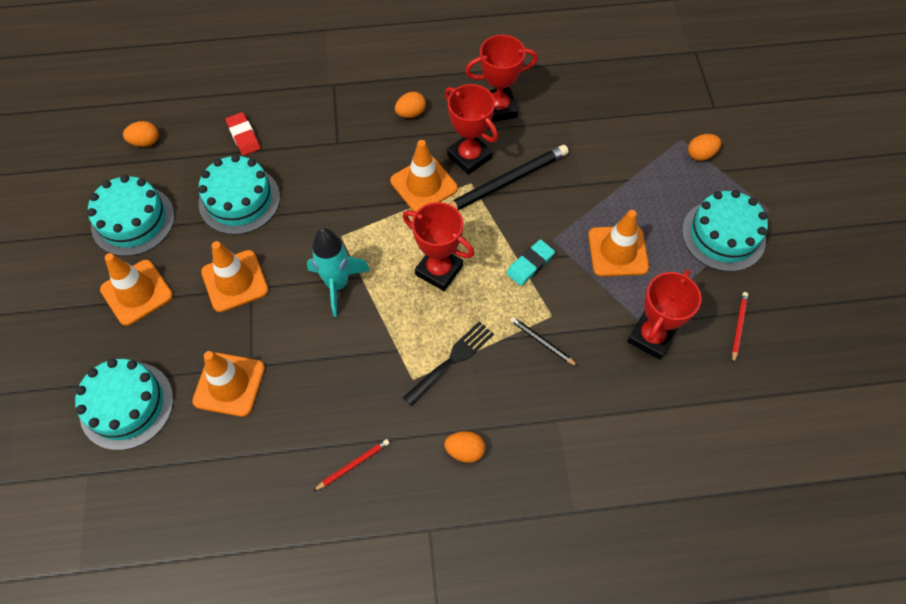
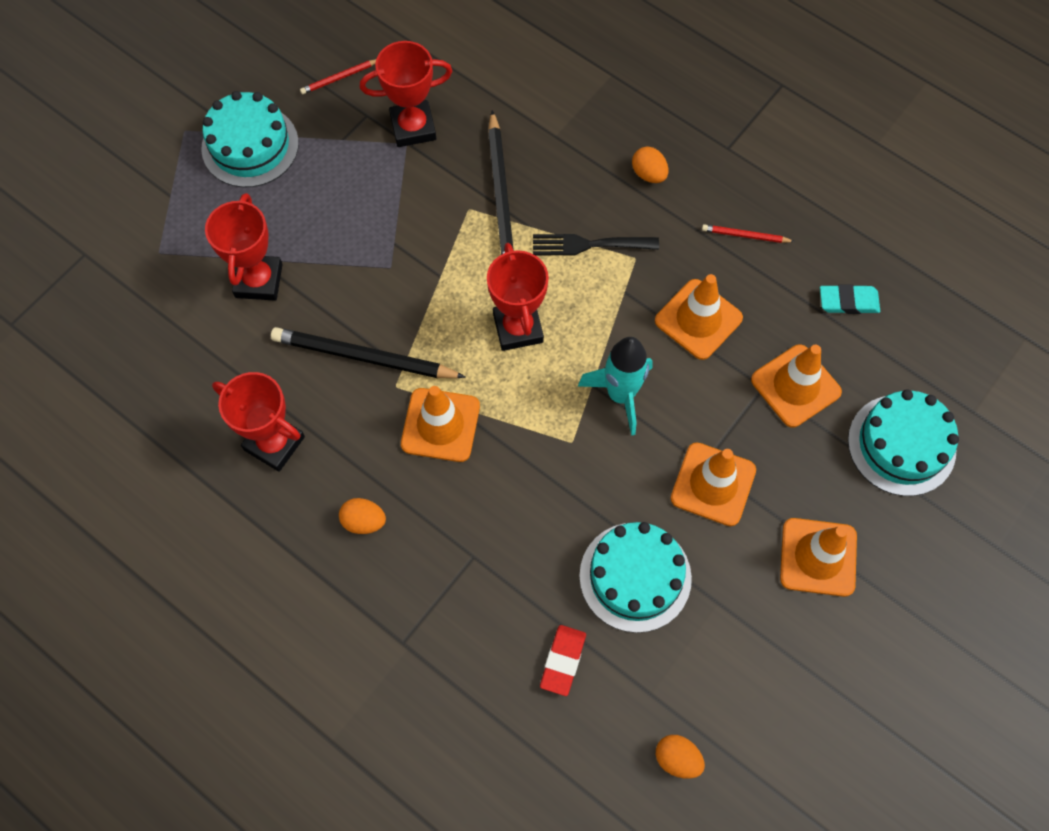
camera: 135 degrees left, 5 degrees up
turquoise cake [87,175,175,256] -> none
red trophy [445,84,498,175] -> red trophy moved to [205,193,283,301]
turquoise eraser [506,239,555,286] -> turquoise eraser moved to [820,284,880,314]
black pencil [510,317,577,366] -> black pencil [488,110,514,255], size x2.08
orange traffic cone [588,210,649,277] -> orange traffic cone moved to [655,274,743,360]
orange egg [688,134,721,161] -> none

